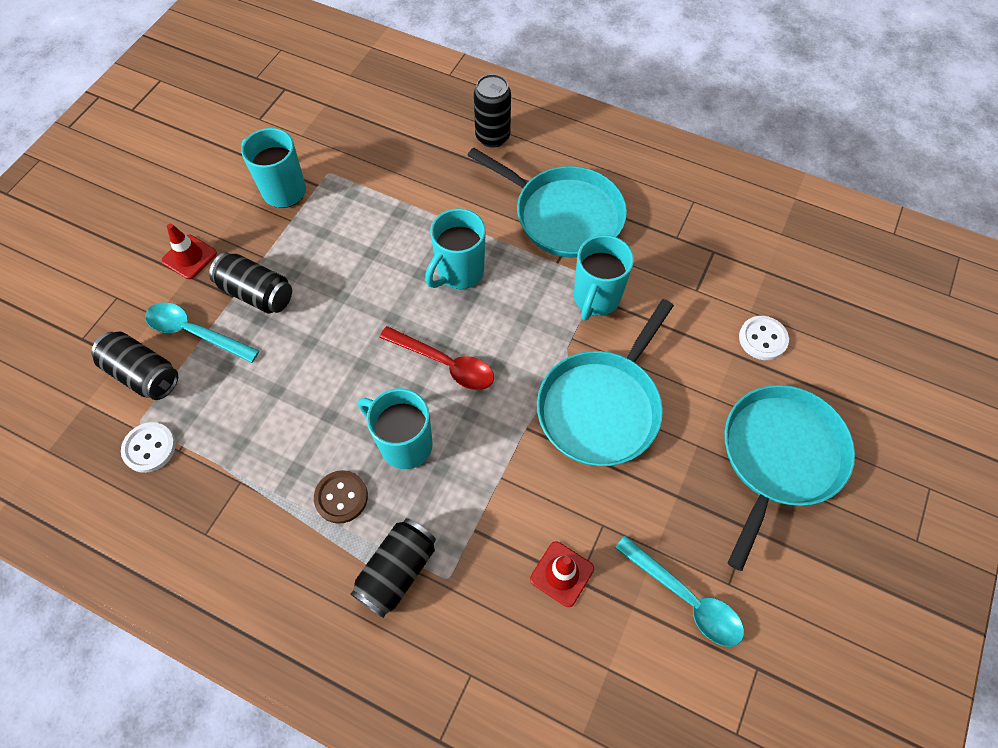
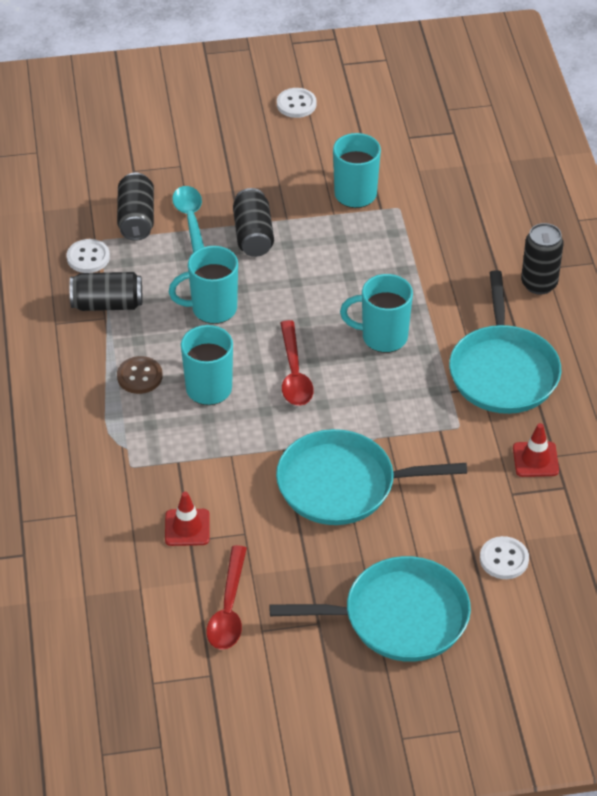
camera: 55 degrees right, 15 degrees down
red traffic cone [162,224,217,279] -> red traffic cone moved to [513,423,559,477]
black can [350,518,436,618] -> black can moved to [69,272,142,311]
turquoise mug [574,235,634,321] -> turquoise mug moved to [169,246,238,324]
turquoise spoon [615,536,744,647] -> red spoon [206,545,247,650]
none -> white button [277,88,317,118]

